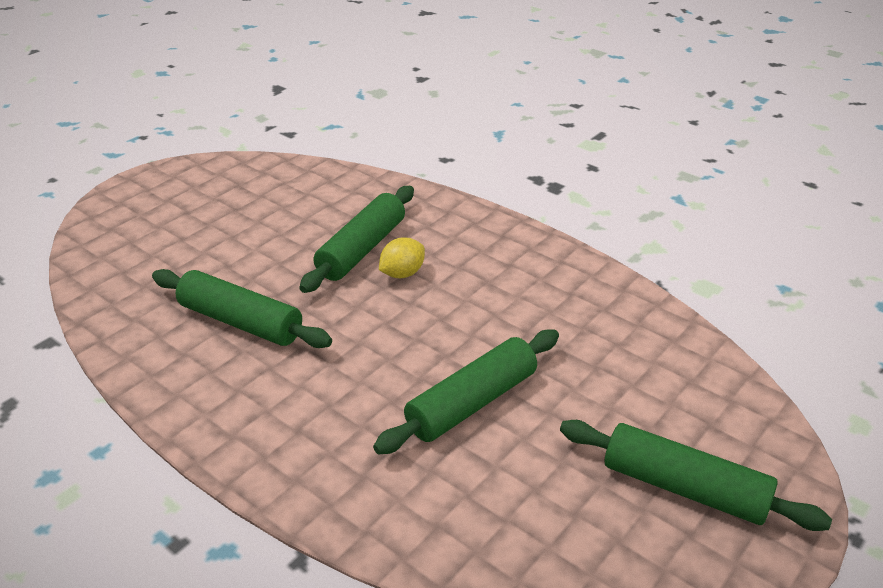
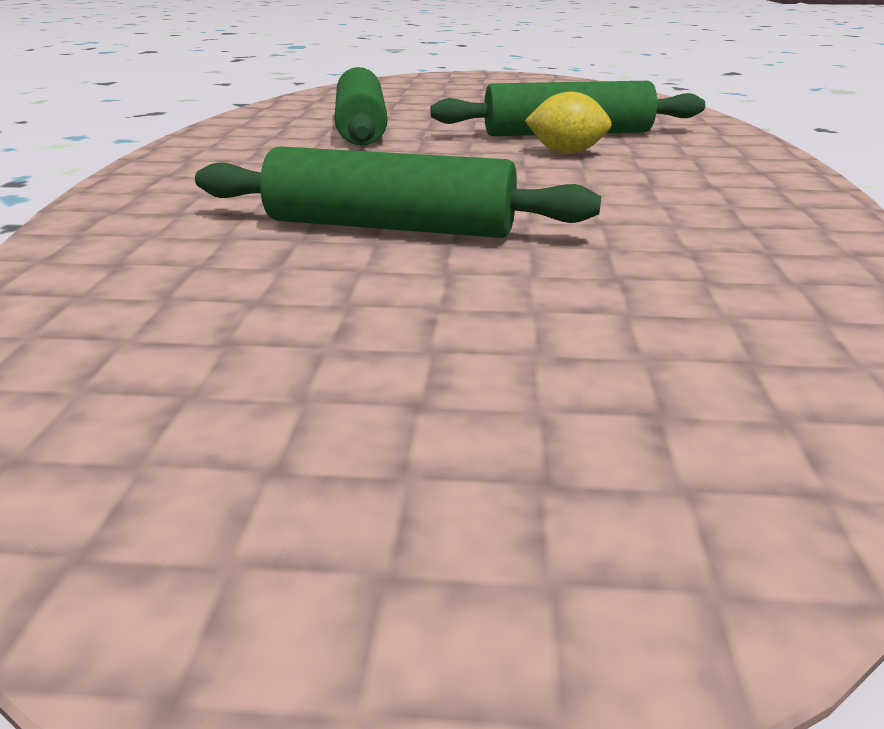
camera: 55 degrees right, 10 degrees down
green rolling pin [560,420,832,531] -> none

